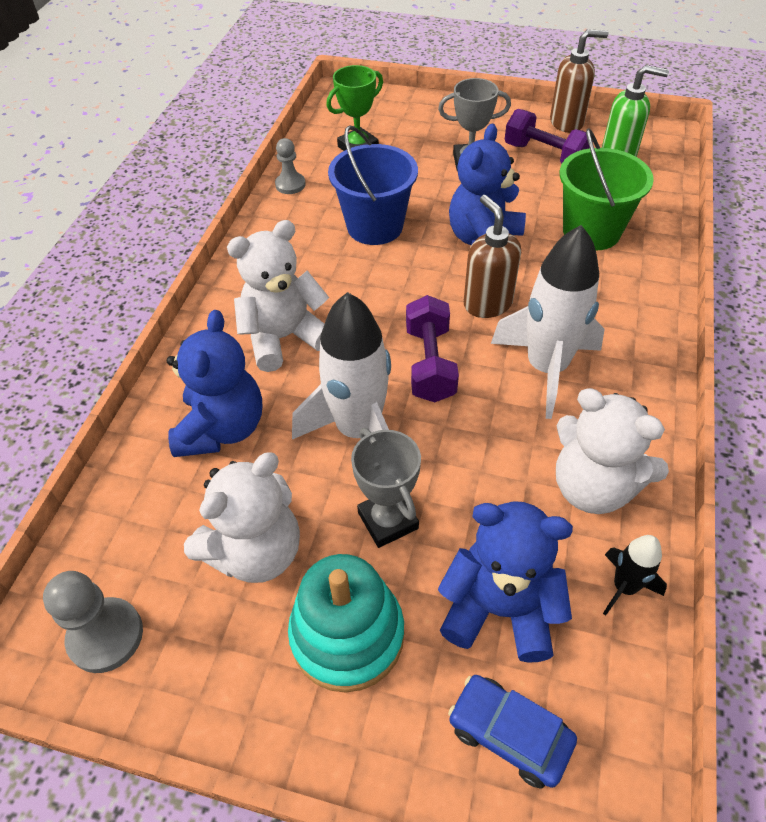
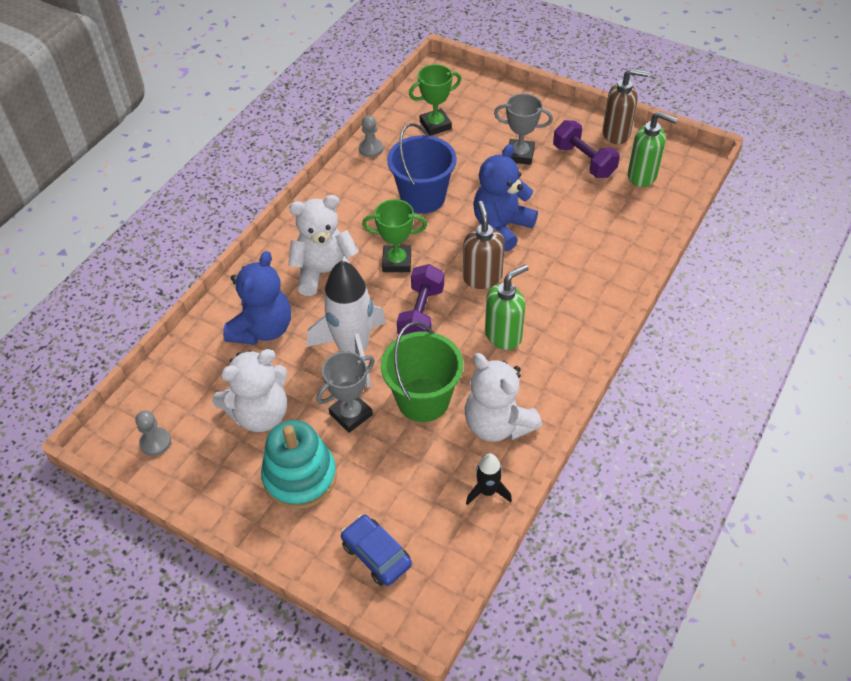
camera: 15 degrees right, 0 degrees up
grey pawn [43,571,143,673] -> grey pawn [135,410,171,456], size x0.66
grey trophy [351,428,421,548] -> grey trophy turned 60 degrees clockwise [316,351,375,433]
blue teddy bear [438,501,573,663] -> none
white rocket [491,225,605,419] -> green soap dispenser [485,264,529,350]
green bucket [560,128,654,250] -> green bucket moved to [381,322,463,422]
none -> green trophy [362,199,427,272]

